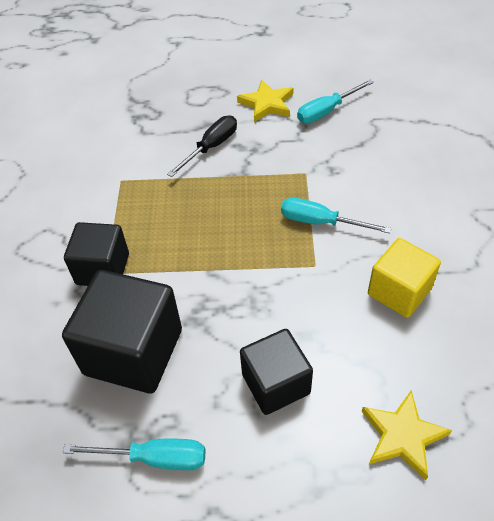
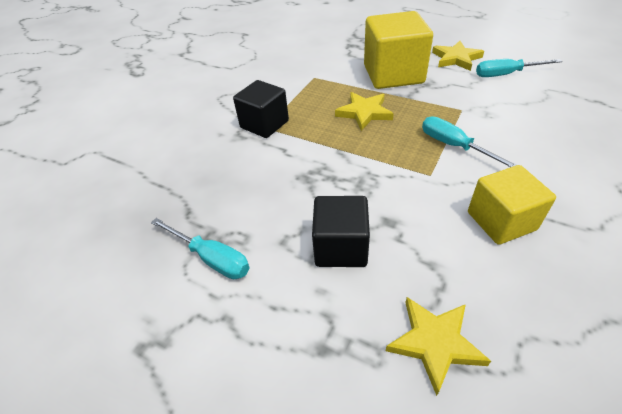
camera: 30 degrees right, 5 degrees down
black cube [62,270,182,394] -> none
black screwdriver [167,116,237,177] -> yellow cube [364,11,433,89]
none -> yellow star [335,92,393,131]

